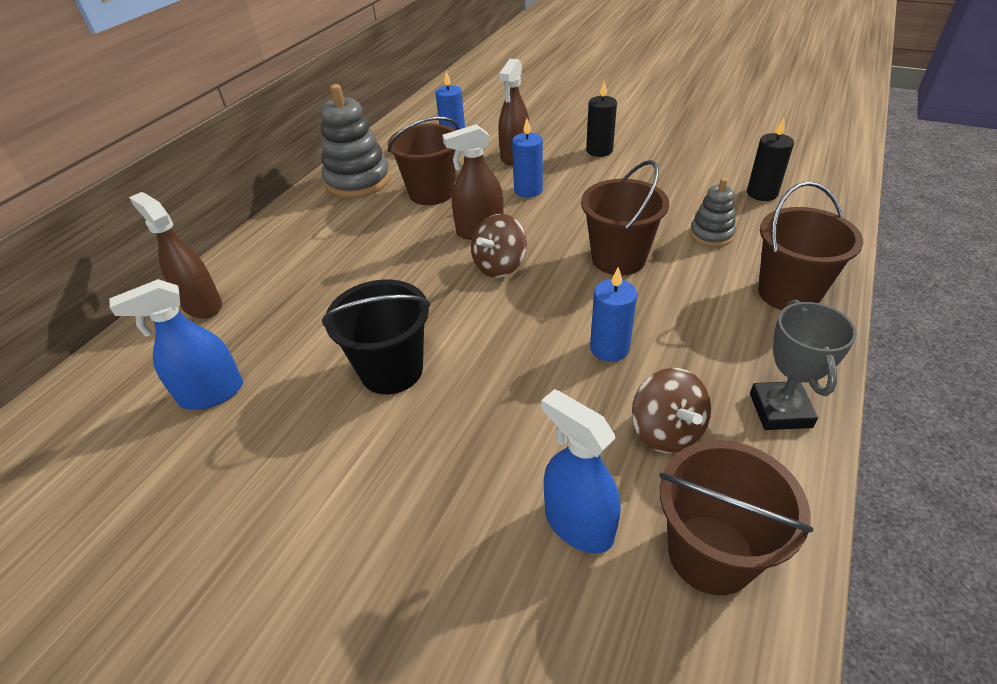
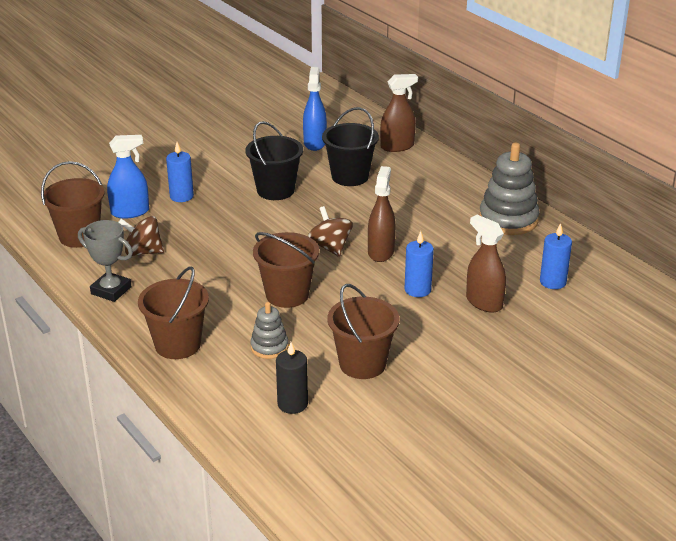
camera: 115 degrees right, 10 degrees down
brown bucket [388,116,460,205] -> brown bucket moved to [328,284,400,379]
black candle [586,81,617,157] -> none
blue candle [590,267,637,362] -> blue candle moved to [166,142,194,202]
none -> black bucket [322,107,379,186]

